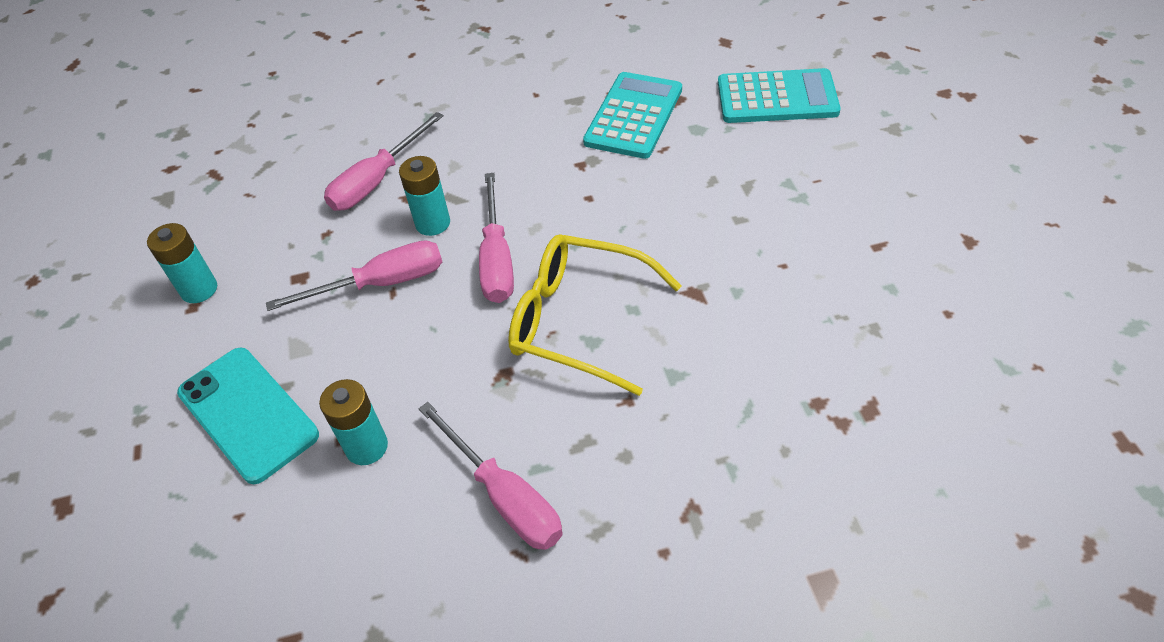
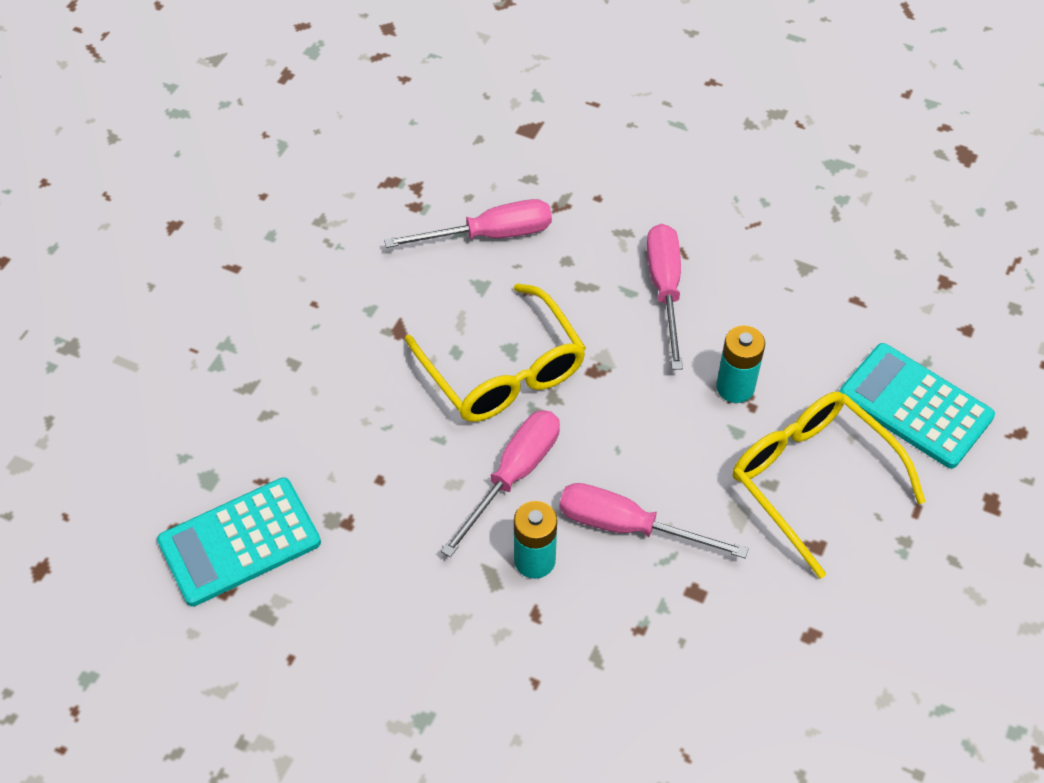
camera: 145 degrees left, 5 degrees up
turquoise battery [147,223,217,303] -> none
turquoise phone [177,347,319,484] -> yellow glasses [733,392,926,579]
pink screwdriver [324,112,444,211] -> pink screwdriver moved to [384,199,552,248]
turquoise calculator [718,68,841,123] -> turquoise calculator moved to [839,343,995,468]

